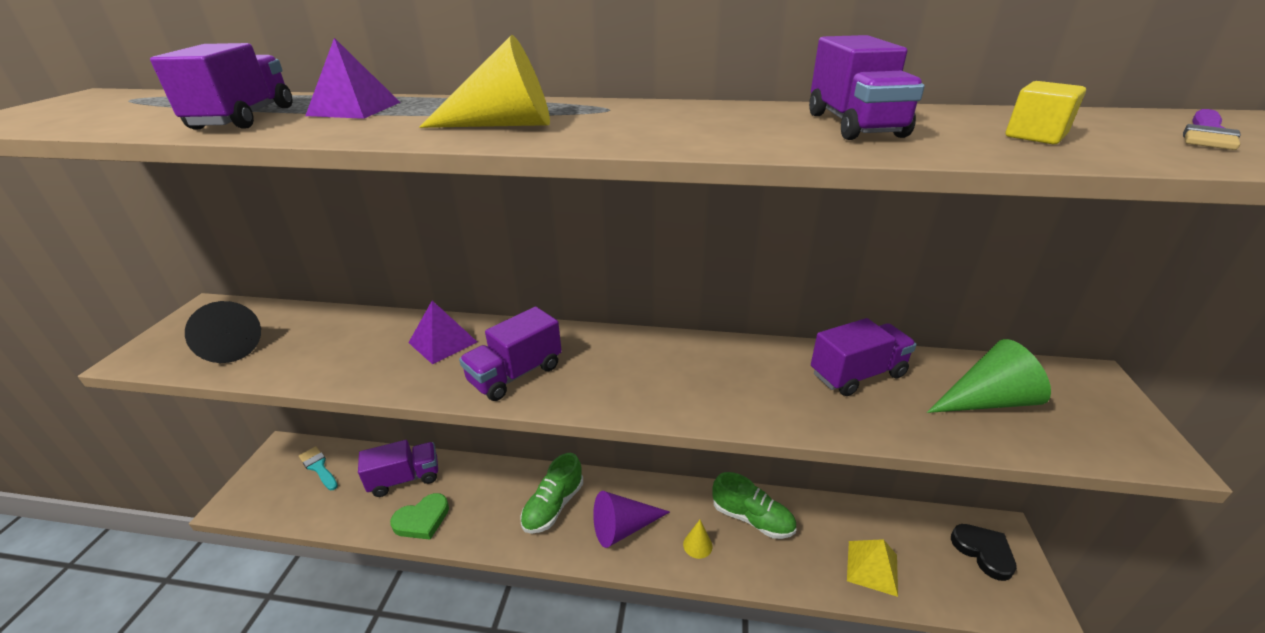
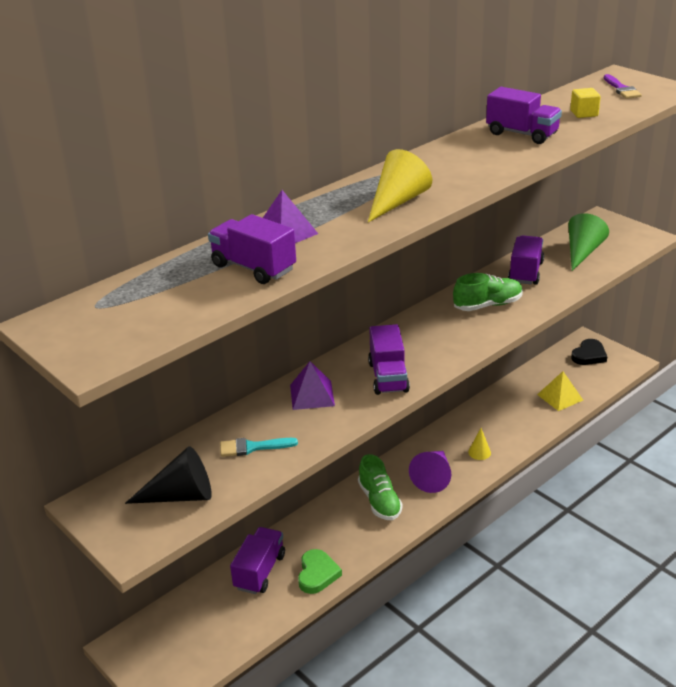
camera: 50 degrees left, 0 degrees up
turquoise brush [299,446,338,490] -> turquoise brush moved to [220,438,298,457]
green shoe [712,472,796,539] -> green shoe moved to [453,273,523,311]
black heart [951,524,1017,581] -> black heart turned 120 degrees clockwise [571,339,607,365]

